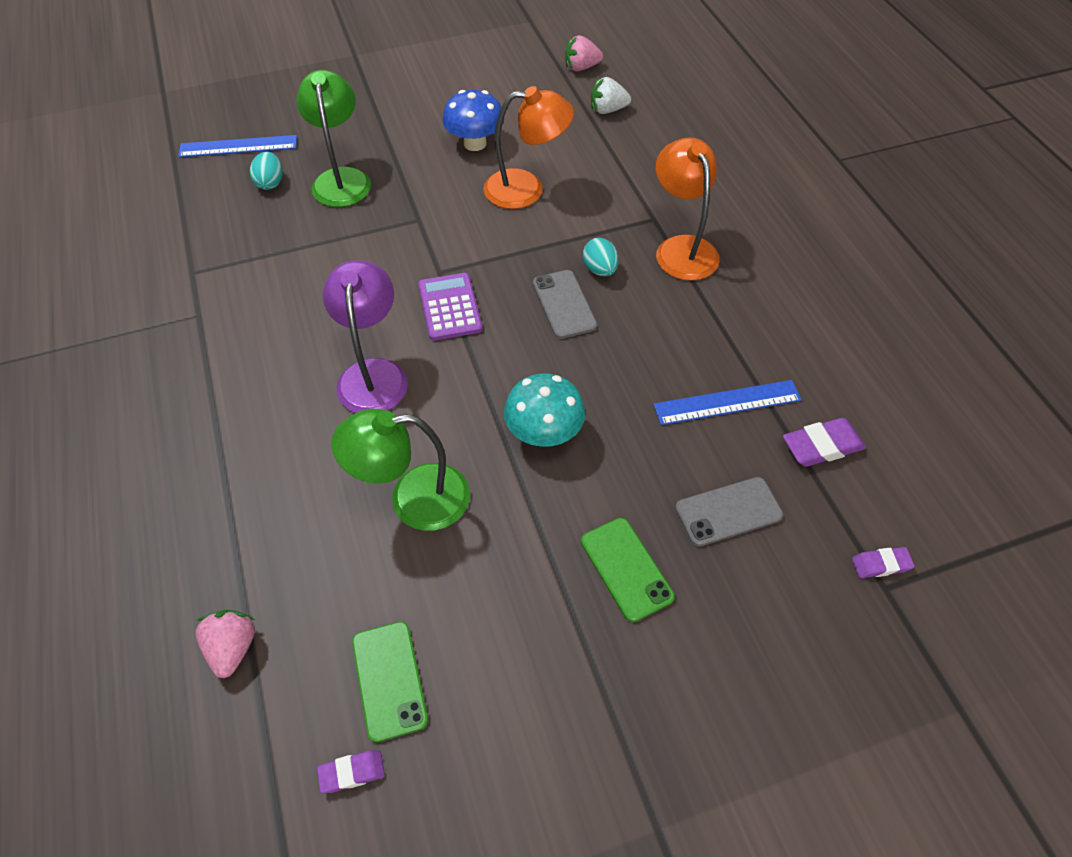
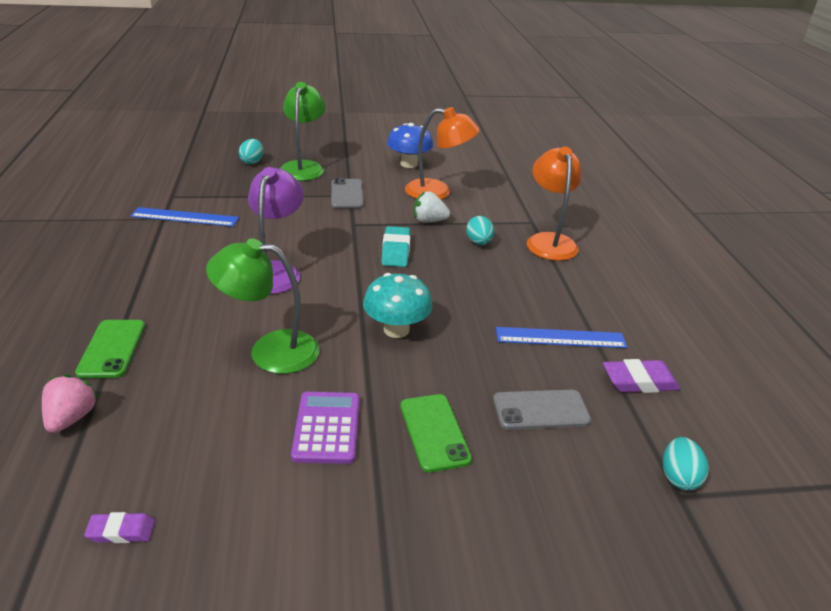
camera: 10 degrees right, 20 degrees down
blue ruler [178,135,297,157] -> blue ruler moved to [130,207,239,227]
green phone [352,621,428,742] -> green phone moved to [75,320,145,378]
purple calculator [418,273,482,341] -> purple calculator moved to [291,392,360,464]
grey phone [533,270,597,339] -> grey phone moved to [331,178,363,209]
pink strawberry [565,35,603,72] -> none
white strawberry [591,77,631,114] -> white strawberry moved to [414,191,450,222]
purple eraser [852,547,915,578] -> turquoise egg [663,437,709,491]
none -> turquoise eraser [381,226,410,267]

